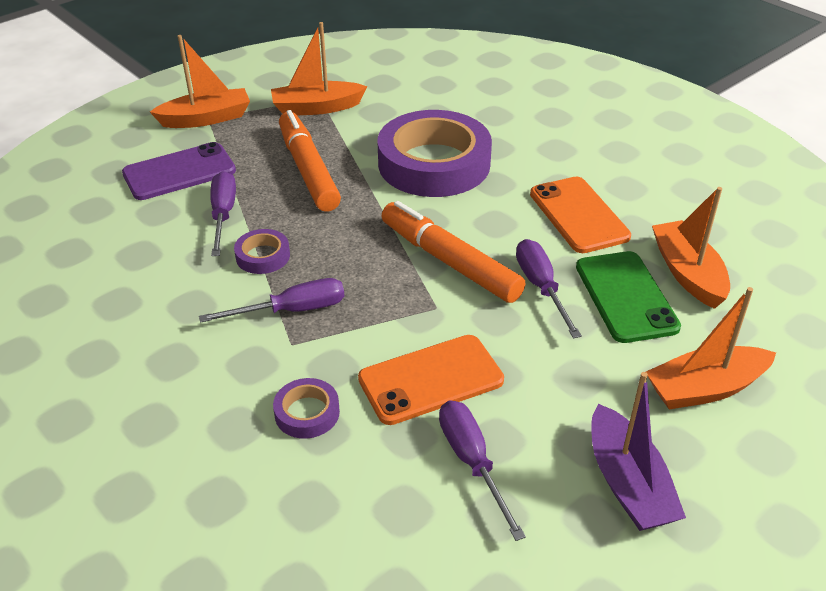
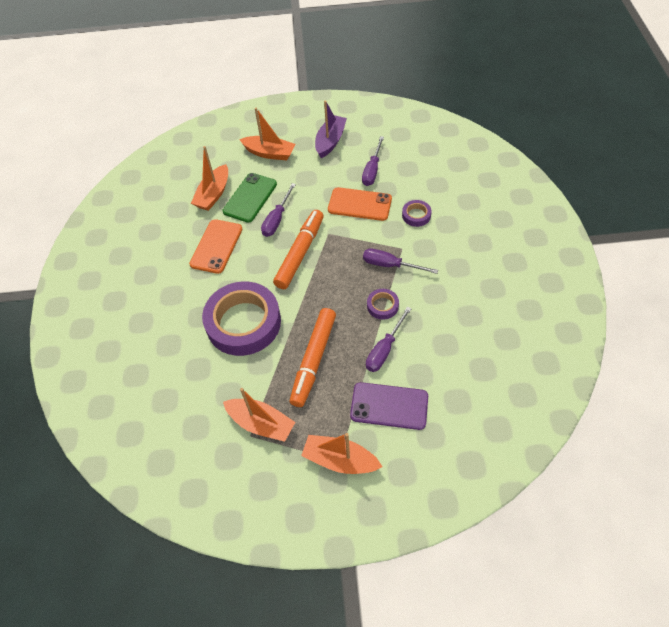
camera: 140 degrees left, 15 degrees up
orange marker [381,201,525,303] -> orange marker turned 150 degrees counterclockwise [273,210,324,289]

